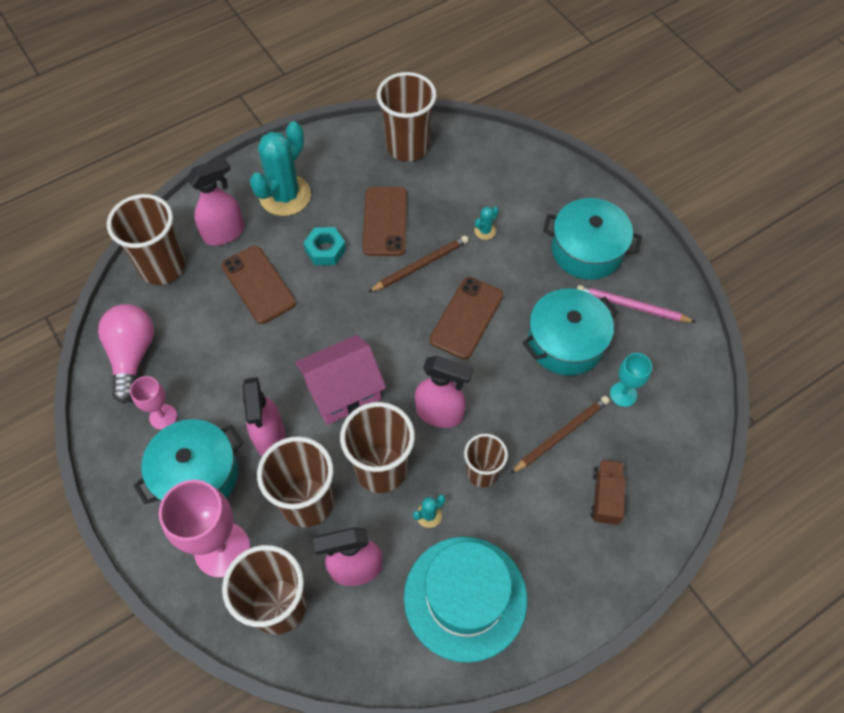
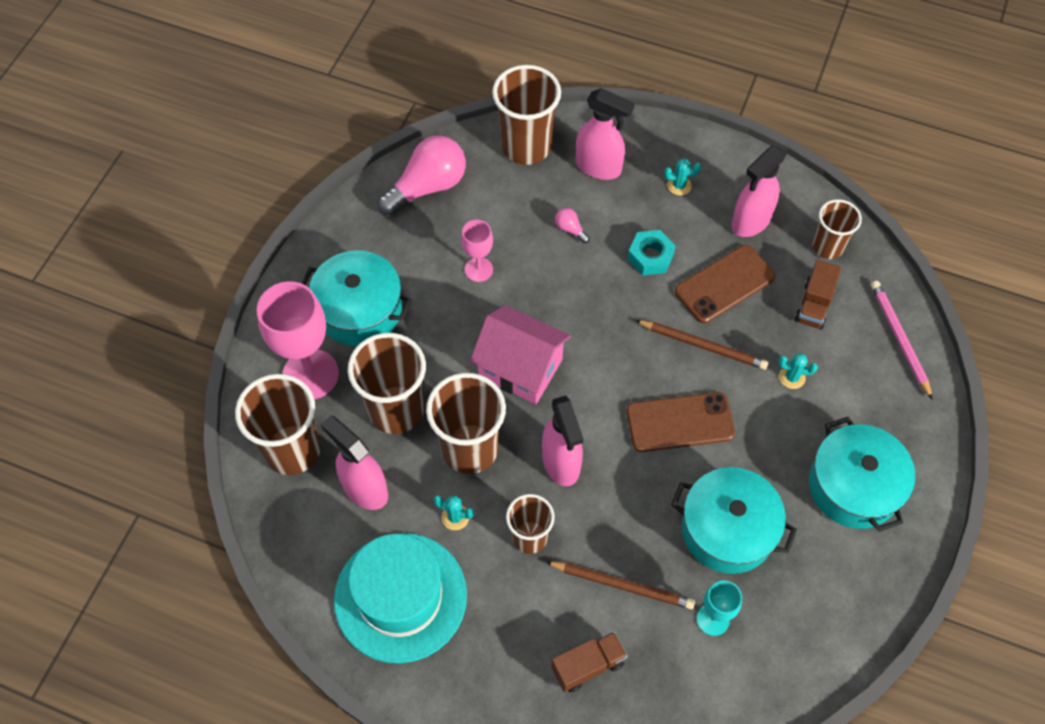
camera: 55 degrees right, 0 degrees up
pink goblet [130,376,177,430] -> pink goblet moved to [461,220,493,282]
brown phone [221,245,296,324] -> pink light bulb [555,208,590,243]
pink spray bottle [243,377,286,456] -> pink spray bottle moved to [732,146,787,237]
turquoise cactus [250,122,311,216] -> turquoise cactus [664,158,701,195], size x0.41
brown cup [377,72,437,162] -> brown cup [812,199,862,259], size x0.60
pink pencil [577,285,696,322] -> pink pencil moved to [871,281,933,400]
none -> brown truck [795,260,841,329]

